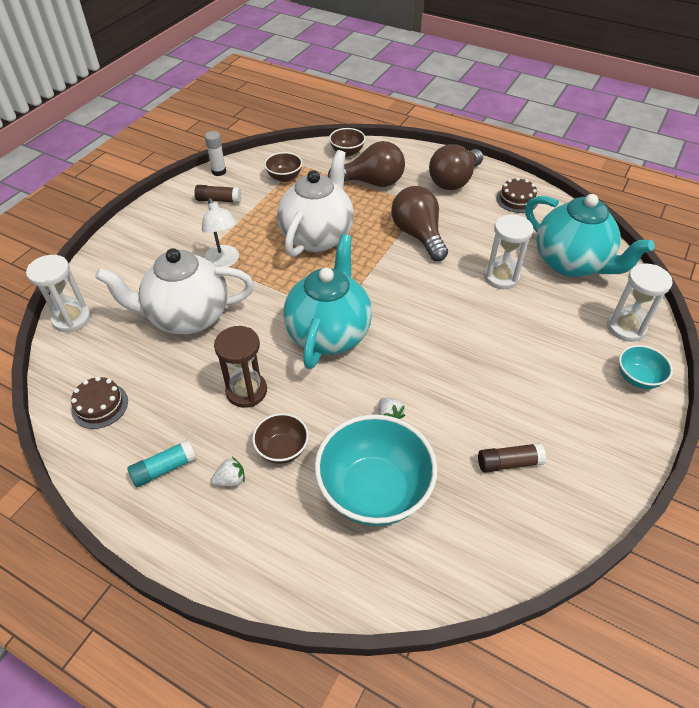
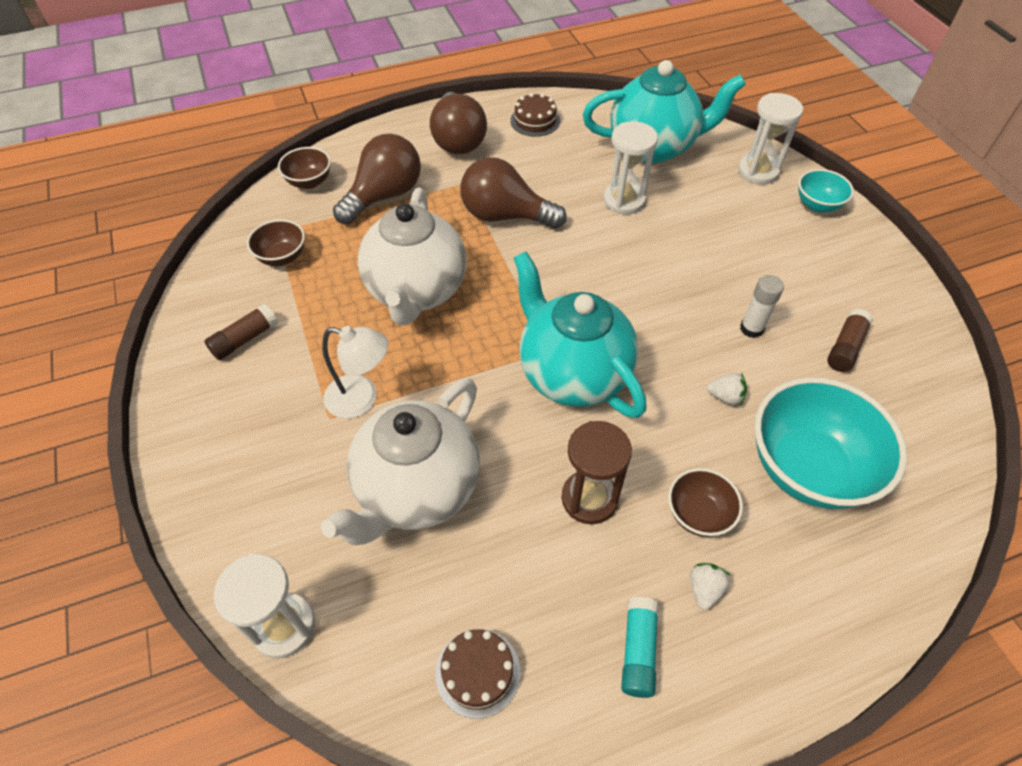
camera: 50 degrees left, 5 degrees up
white glue stick [205,131,226,176] -> white glue stick moved to [740,275,784,338]
white teapot [277,150,354,257] -> white teapot turned 150 degrees counterclockwise [358,188,466,325]

